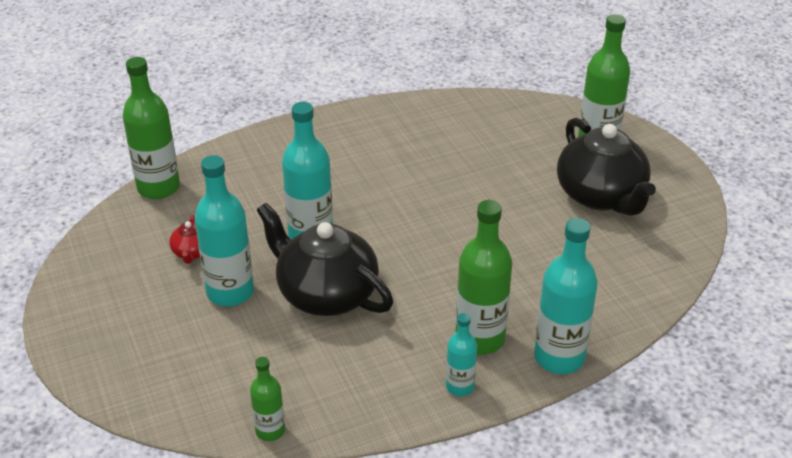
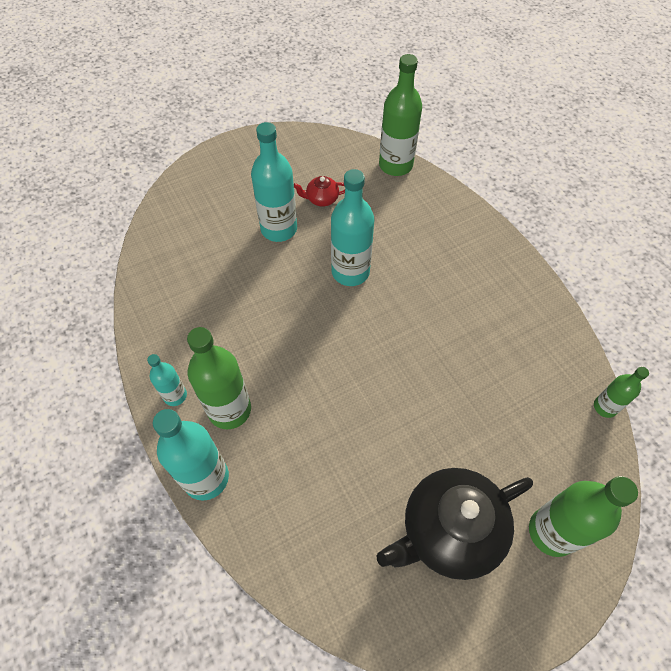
camera: 85 degrees right, 20 degrees up
green bottle [250,357,285,441] -> green bottle moved to [594,367,649,418]
black teapot [256,203,393,316] -> none

